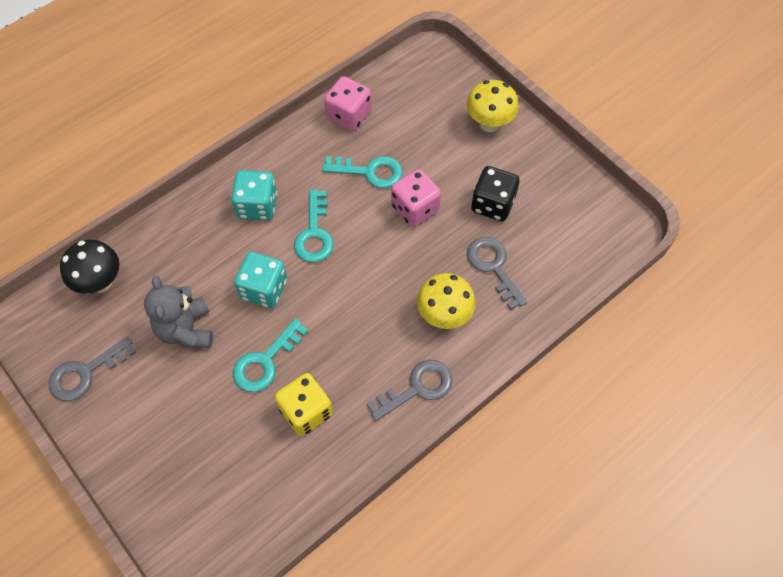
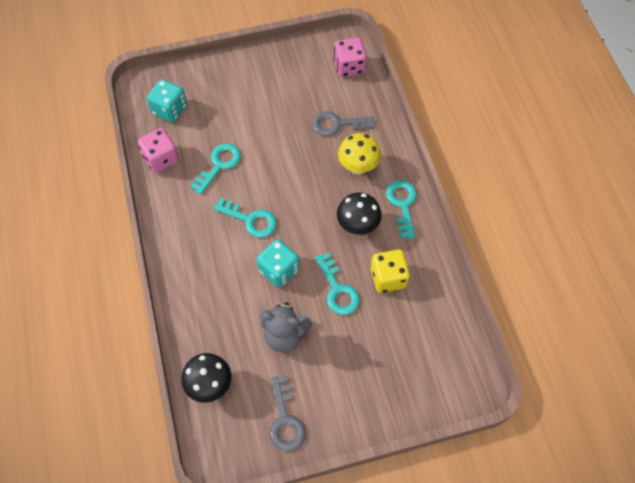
camera: 65 degrees left, 0 degrees up
turquoise dice [231,170,277,220] -> turquoise dice moved to [147,79,187,123]
grey key [367,360,453,421] -> turquoise key [386,180,417,239]
pink dice [391,169,441,227] -> pink dice moved to [334,37,366,77]
yellow mushroom [467,80,519,132] -> none
black dice [471,166,520,221] -> none
none -> black mushroom [337,193,382,235]

